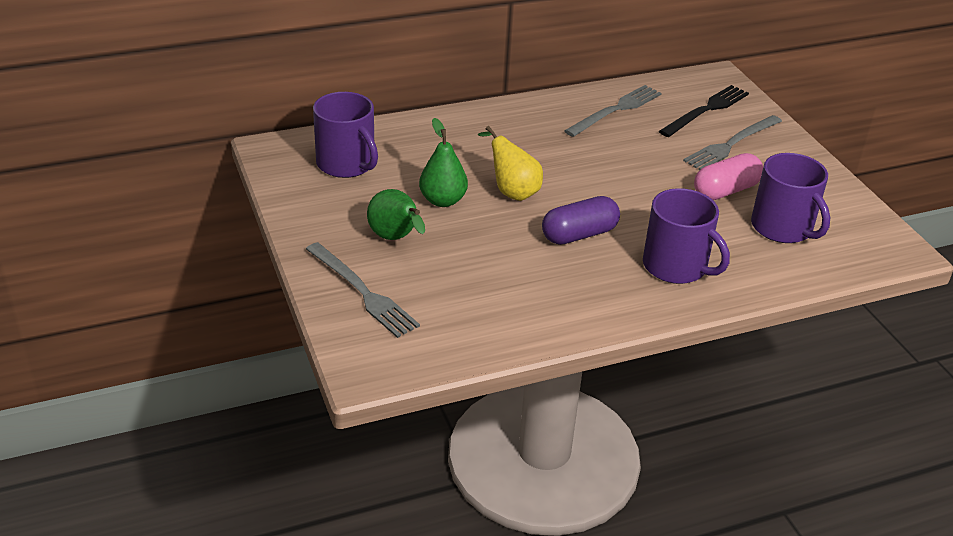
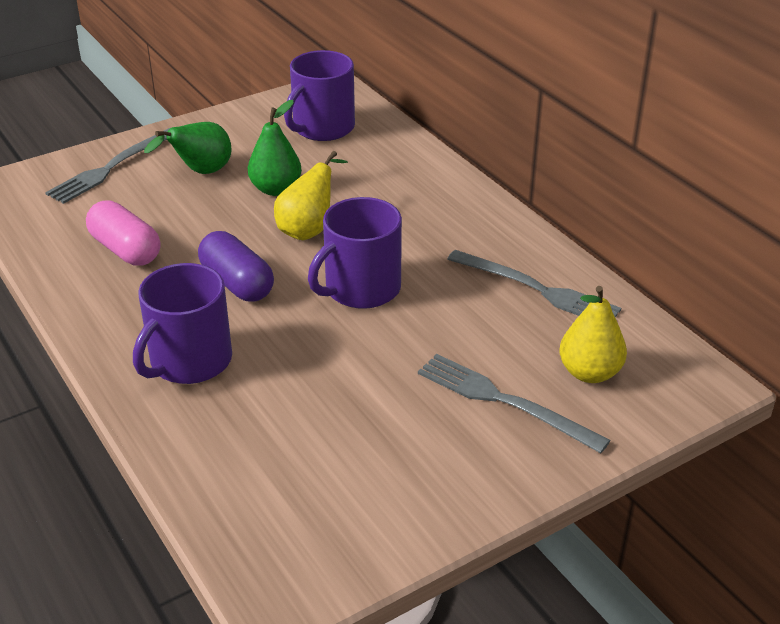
camera: 80 degrees right, 0 degrees up
black fork [659,85,749,137] -> yellow pear [559,286,627,383]
pink capsule [694,153,763,200] -> pink capsule moved to [86,200,160,266]
purple mug [751,153,831,243] -> purple mug moved to [308,197,402,309]

